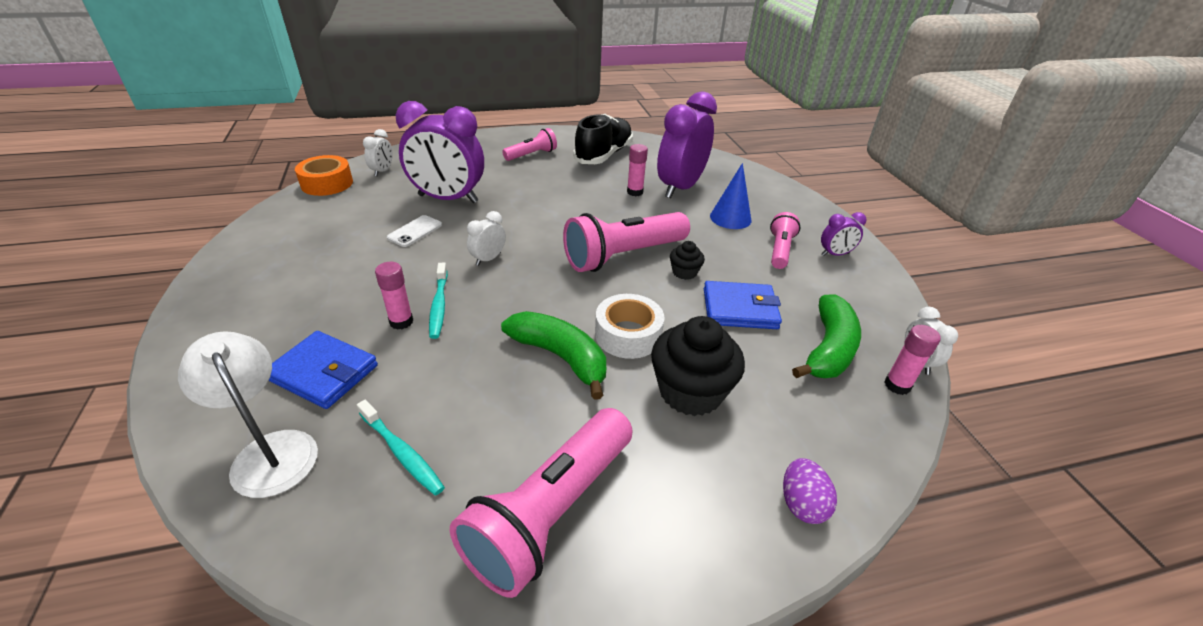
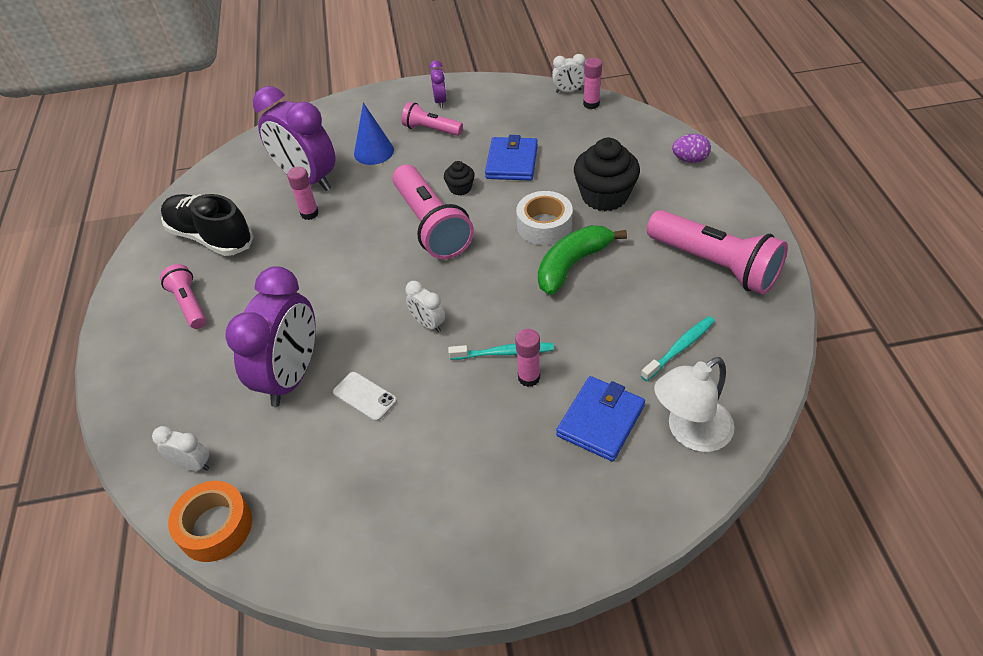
camera: 80 degrees left, 10 degrees up
green banana [792,294,861,378] -> none

